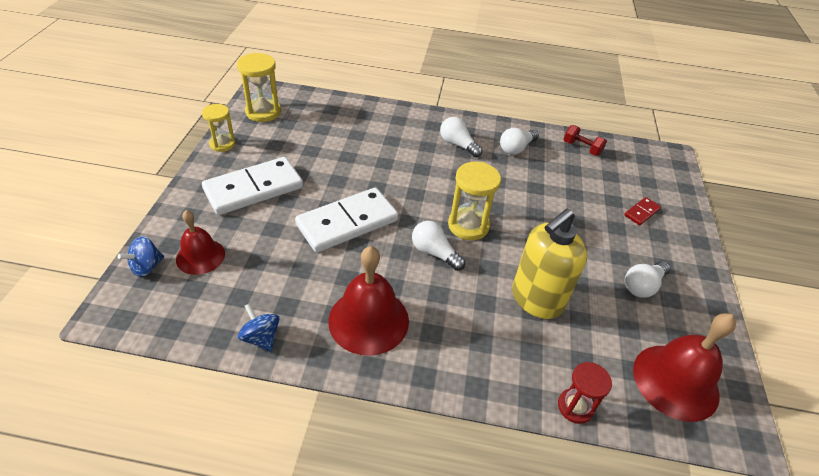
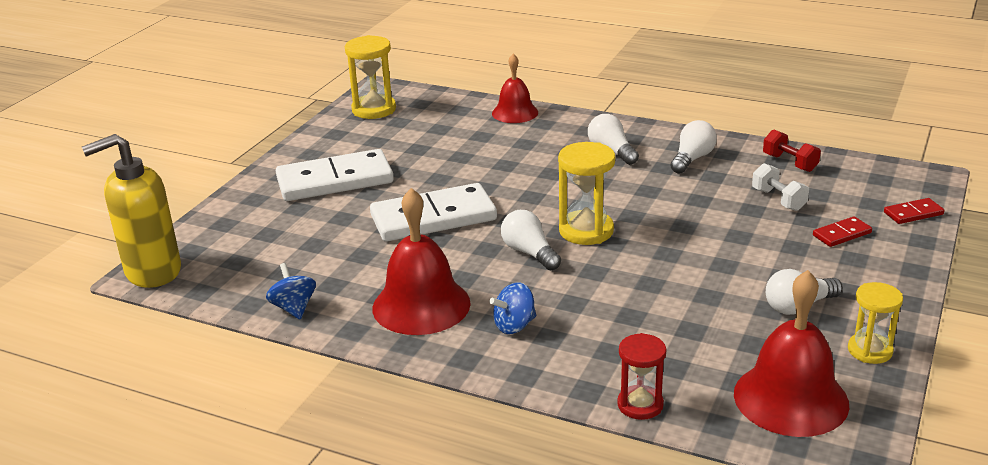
camera: 20 degrees right, 15 degrees down
blue spinning top [118,236,164,277] -> blue spinning top moved to [489,282,536,334]
red bell [176,210,225,275] -> red bell moved to [492,53,538,123]
yellow hourglass [202,104,235,152] -> yellow hourglass moved to [848,282,903,364]
white light bulb [500,128,539,155] -> white light bulb turned 150 degrees clockwise [670,120,717,174]
yellow soap dispenser [512,209,587,319] -> yellow soap dispenser moved to [82,134,181,288]
none -> white dumbbell [752,163,809,211]
none -> red domino [884,198,944,224]

